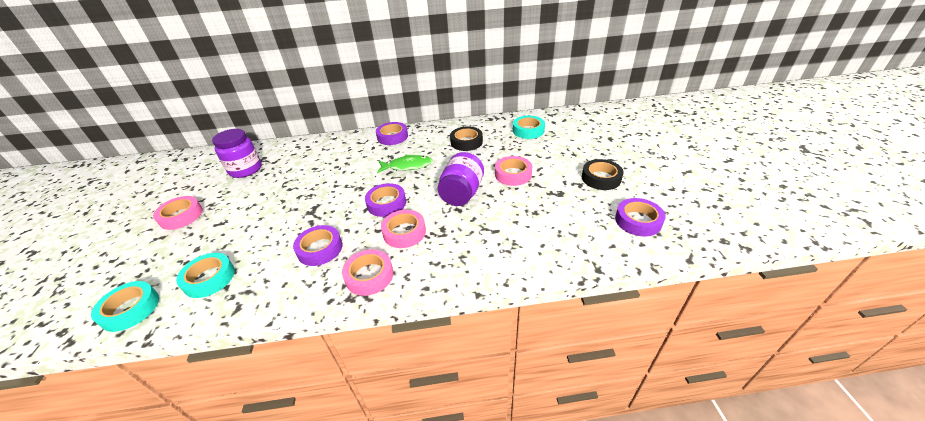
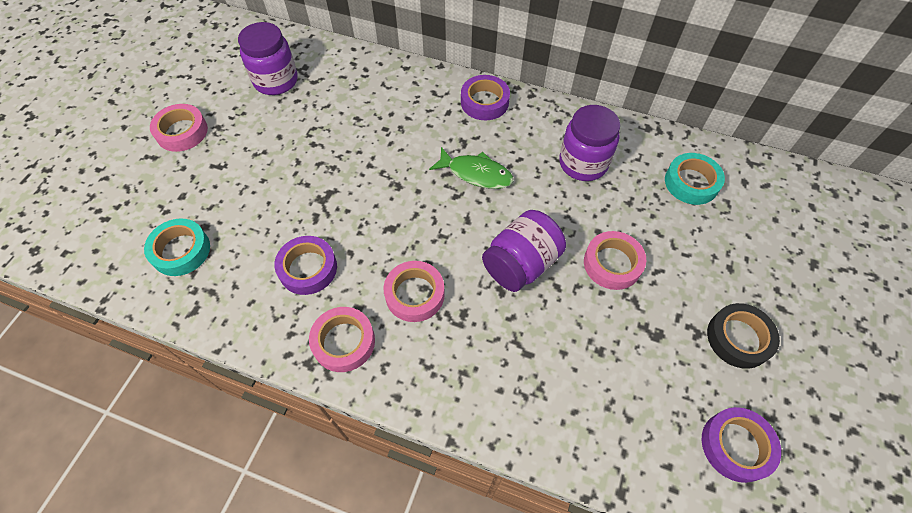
camera: 25 degrees right, 20 degrees up
turquoise tape [91,281,159,332] -> none
purple tape [365,183,406,217] -> none
black tape [450,126,483,151] -> purple jar [559,105,620,181]

